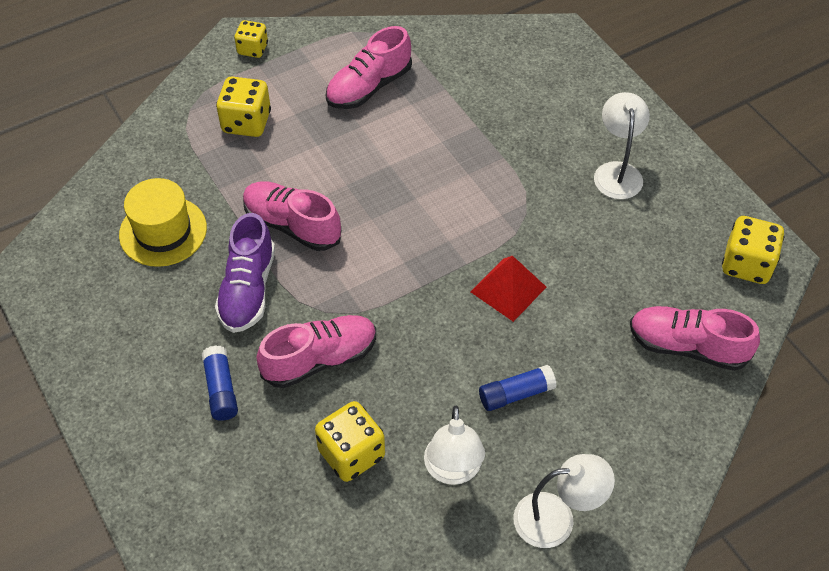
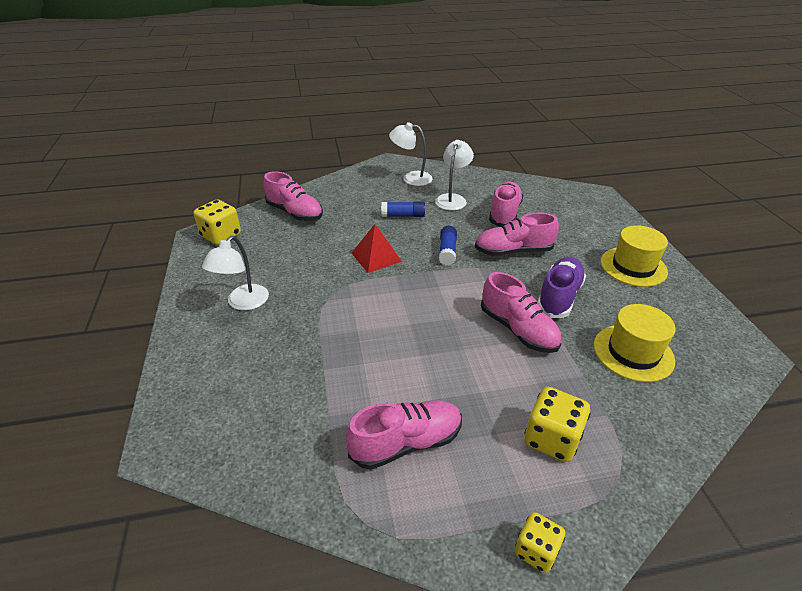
camera: 160 degrees left, 15 degrees down
blue glue stick [202,345,238,421] -> blue glue stick moved to [439,226,457,265]
yellow dice [315,401,385,482] -> pink shoe [489,182,523,227]
none -> yellow hat [600,225,668,287]

